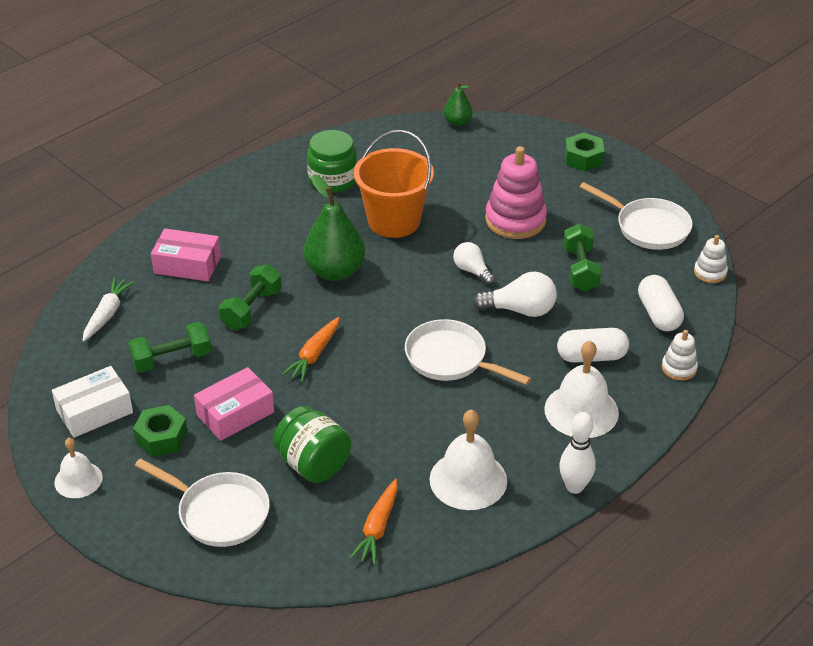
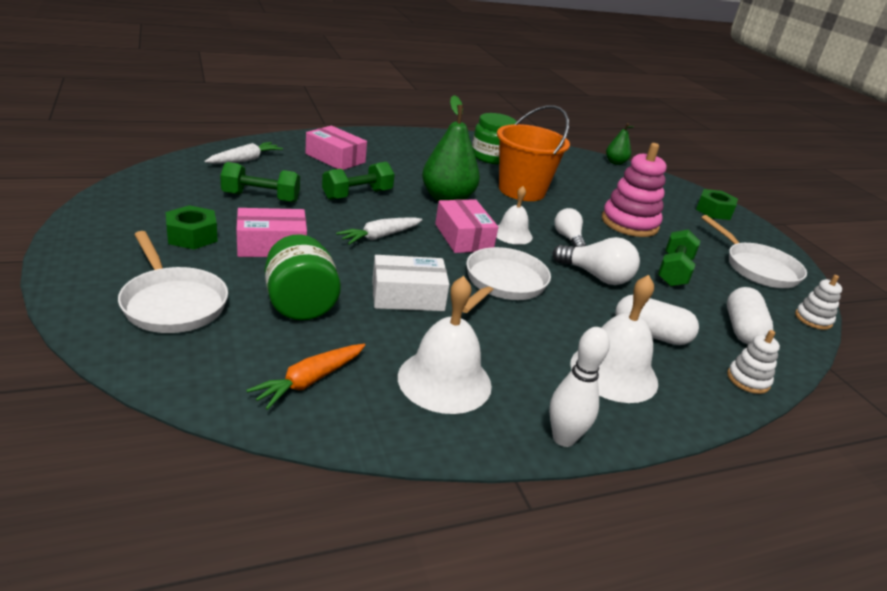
camera: 20 degrees right, 10 degrees down
white box [52,366,133,438] -> white box moved to [372,255,450,311]
white bell [54,438,103,498] -> white bell moved to [496,186,533,245]
orange carrot [282,317,340,382] -> white carrot [336,217,422,245]
white pan [405,319,531,385] -> white pan turned 60 degrees clockwise [462,247,551,313]
none -> pink box [435,199,498,253]

